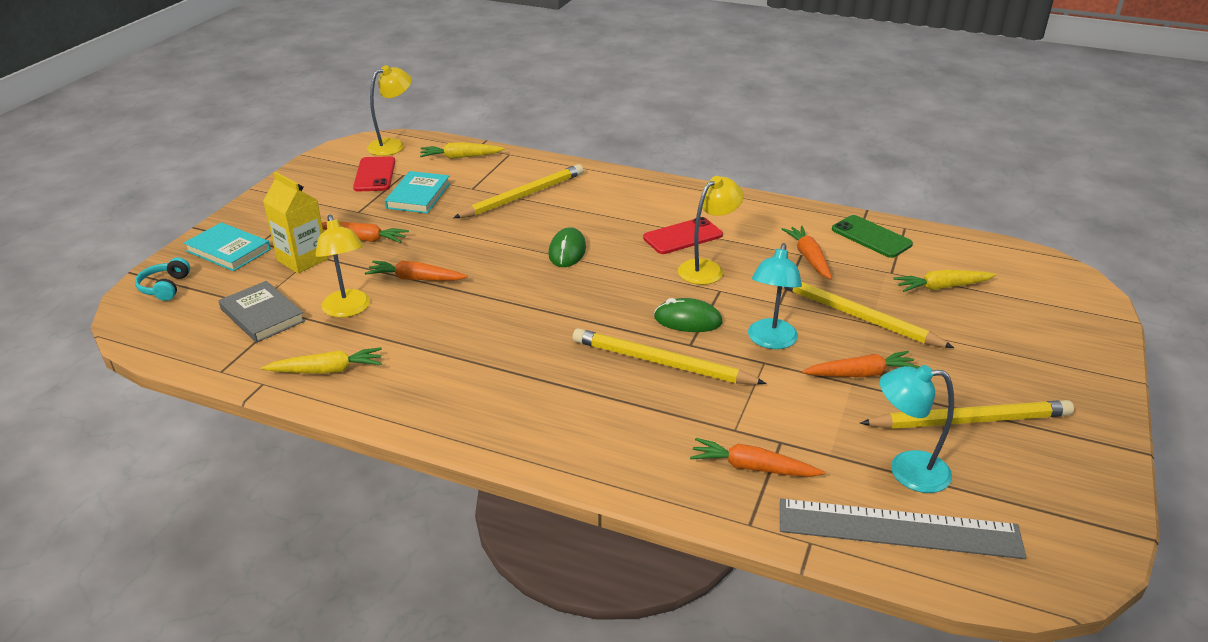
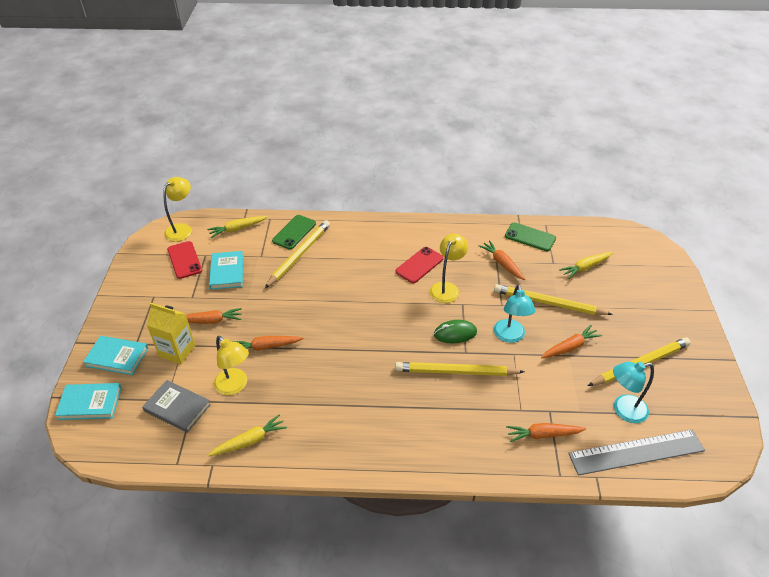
camera: 20 degrees left, 10 degrees up
turquoise headphones [135,257,190,301] -> turquoise book [55,383,122,420]
green mouse [549,227,586,267] -> none
none -> green phone [272,215,316,250]

